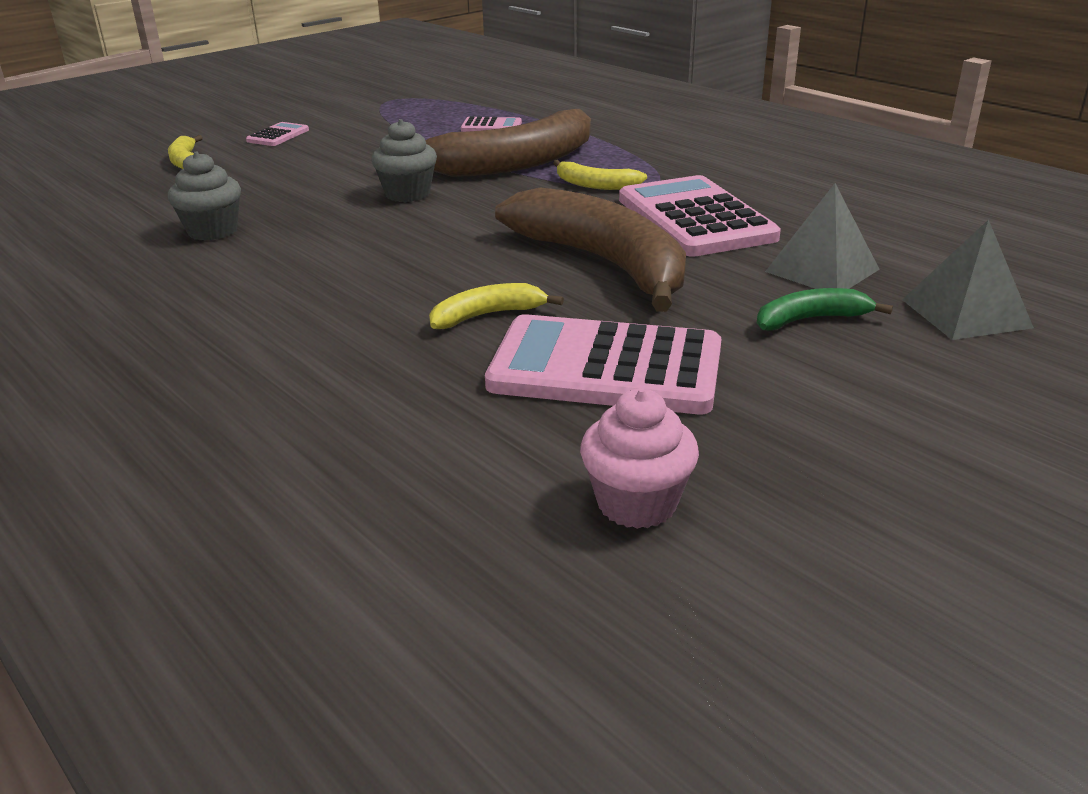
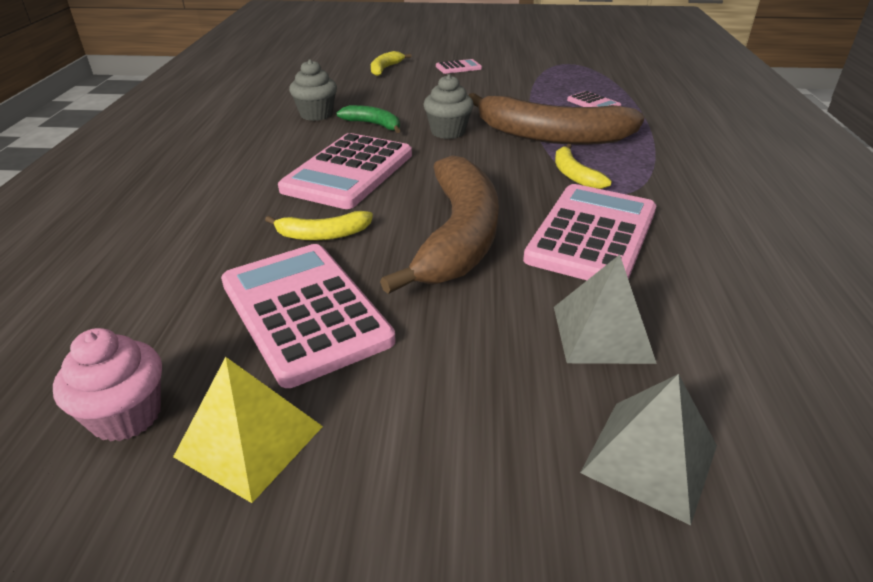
camera: 45 degrees right, 5 degrees up
yellow banana [429,283,564,329] -> yellow banana turned 150 degrees clockwise [265,211,373,241]
green banana [757,288,893,331] -> green banana moved to [337,105,400,133]
none -> yellow pyramid [173,357,323,503]
none -> pink calculator [278,133,412,209]

